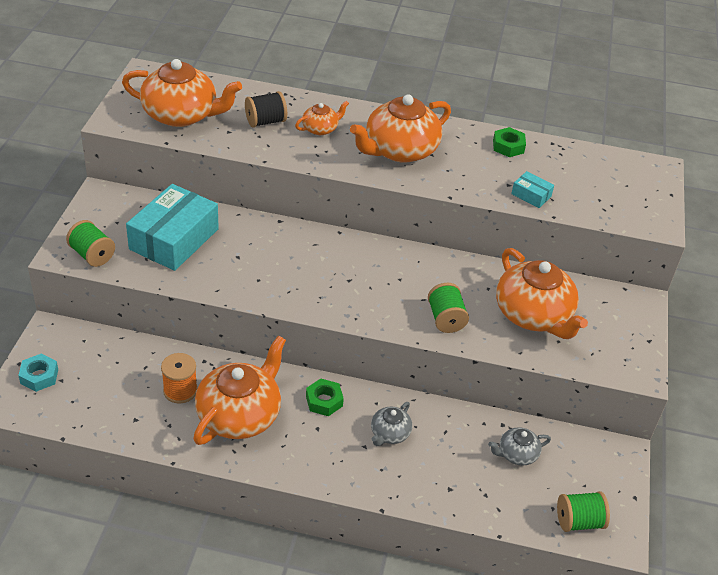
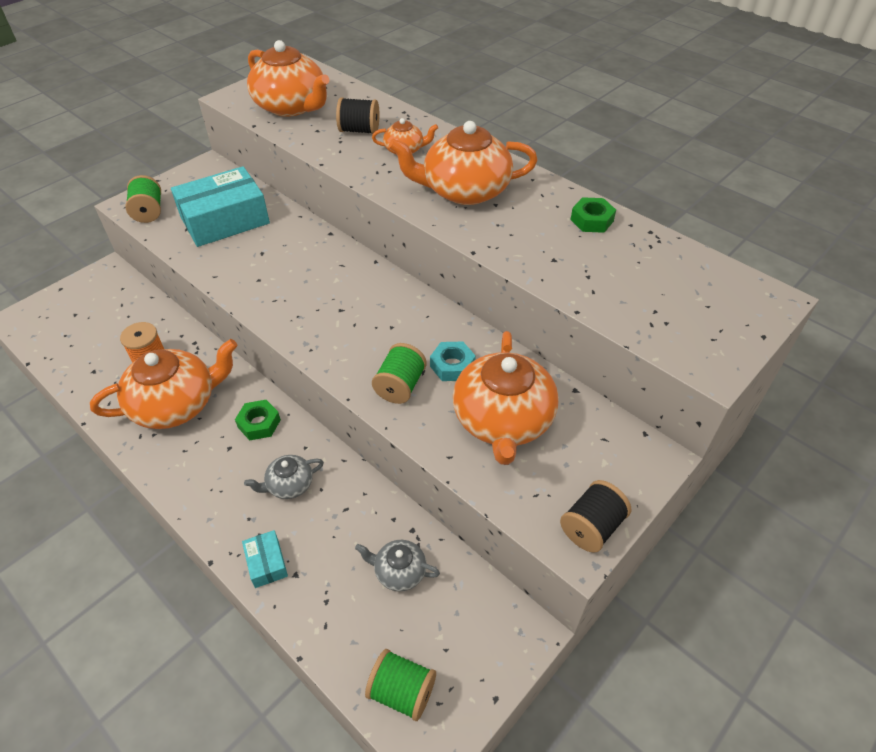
camera: 35 degrees right, 5 degrees up
turquoise nut [18,354,58,392] -> turquoise nut moved to [430,342,476,381]
turquoise box [511,171,554,208] -> turquoise box moved to [242,530,288,588]
none -> black spool [560,480,631,553]

